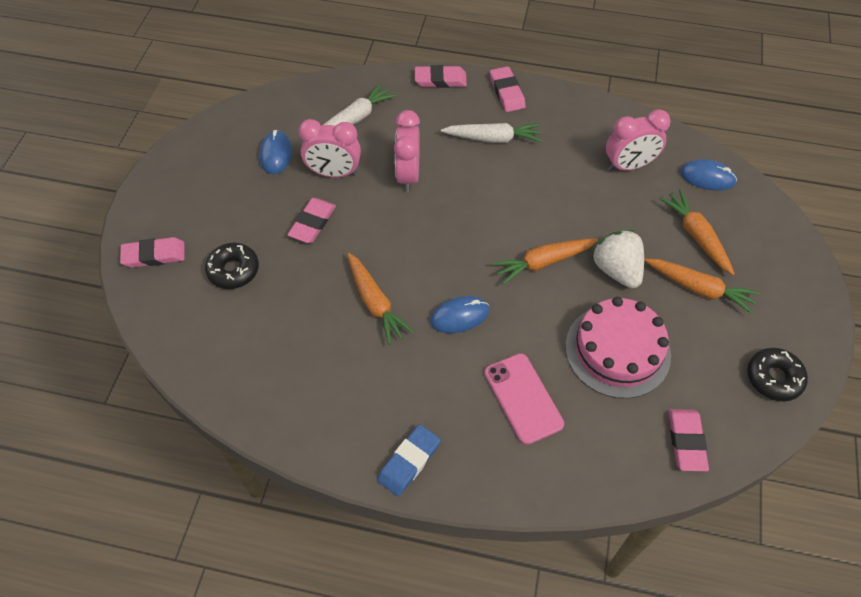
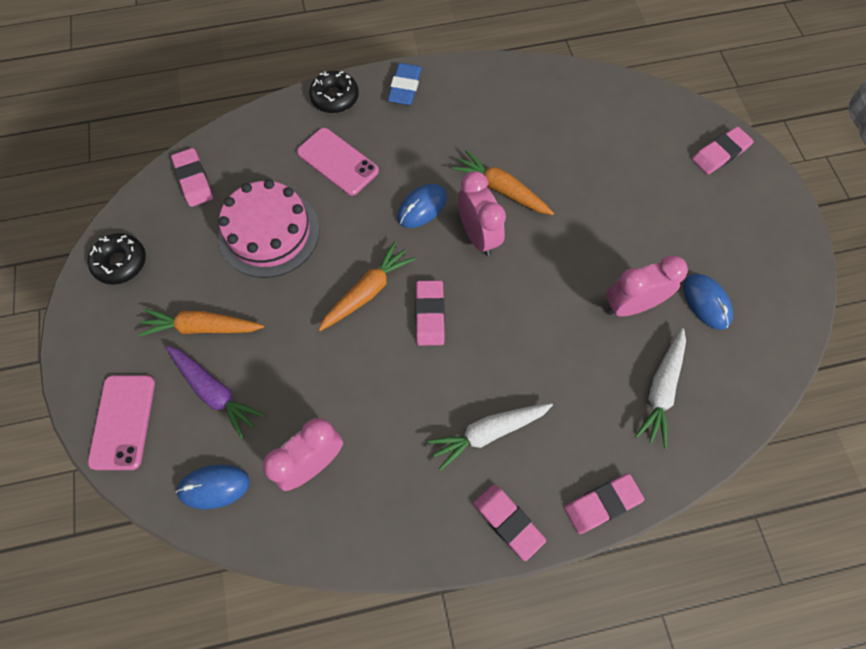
camera: 155 degrees right, 10 degrees up
black donut [205,243,259,289] -> black donut moved to [309,71,359,113]
pink eraser [287,198,336,243] -> pink eraser moved to [415,280,445,346]
pink clock [394,110,420,192] -> pink clock moved to [458,171,506,256]
white strawberry [592,230,644,288] -> none
orange carrot [659,189,735,275] -> purple carrot [166,346,265,439]
none -> pink phone [88,375,155,470]

